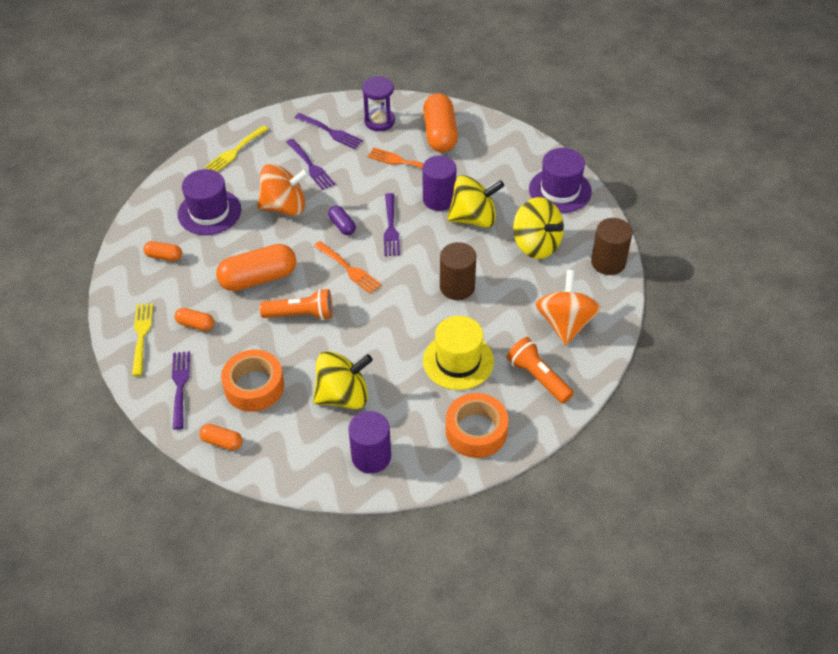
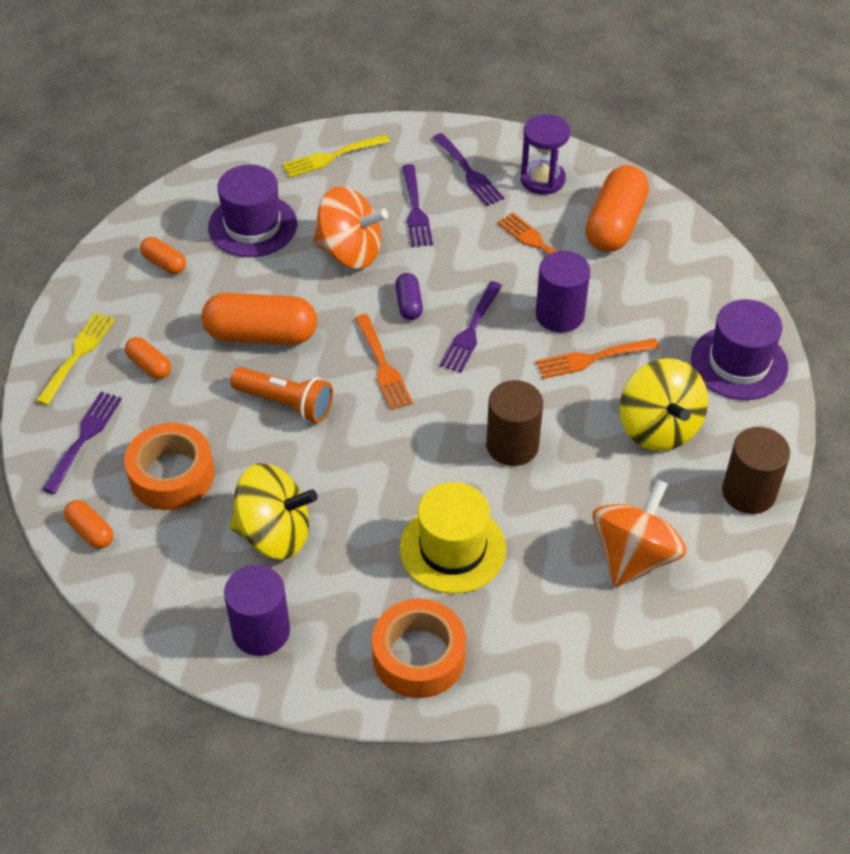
camera: 25 degrees right, 0 degrees up
yellow spinning top [447,175,504,228] -> orange fork [536,338,659,379]
orange flashlight [507,337,574,404] -> none

